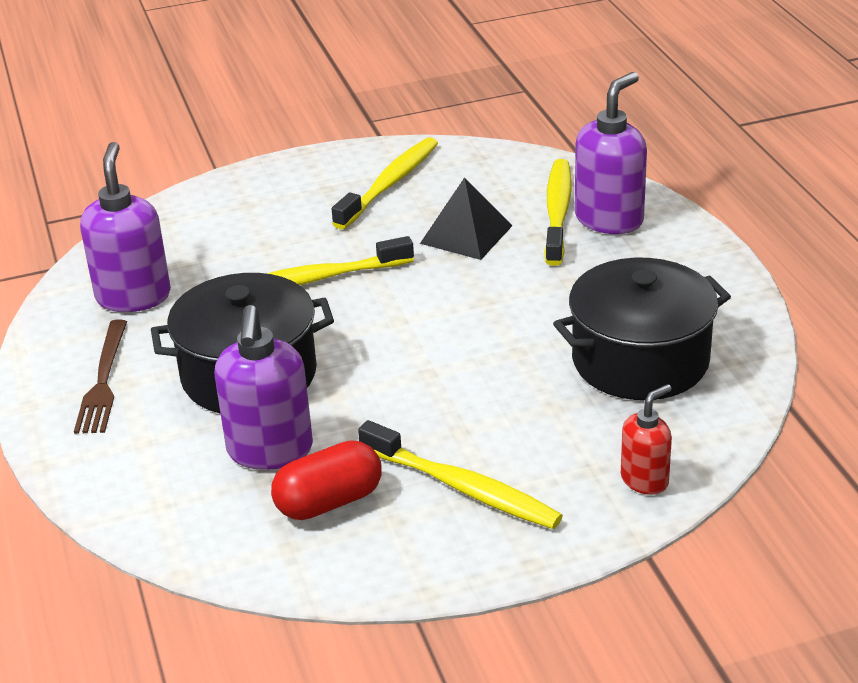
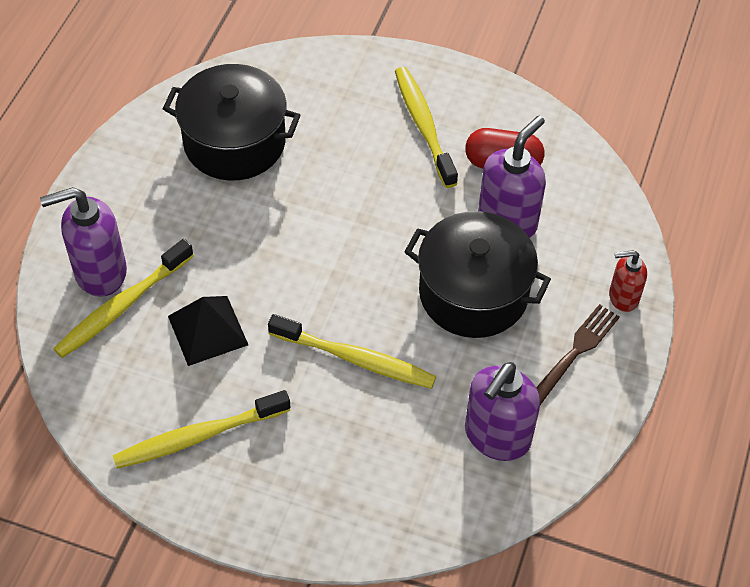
camera: 145 degrees left, 20 degrees up
red soap dispenser [621,384,672,495] -> red soap dispenser moved to [609,250,647,312]

